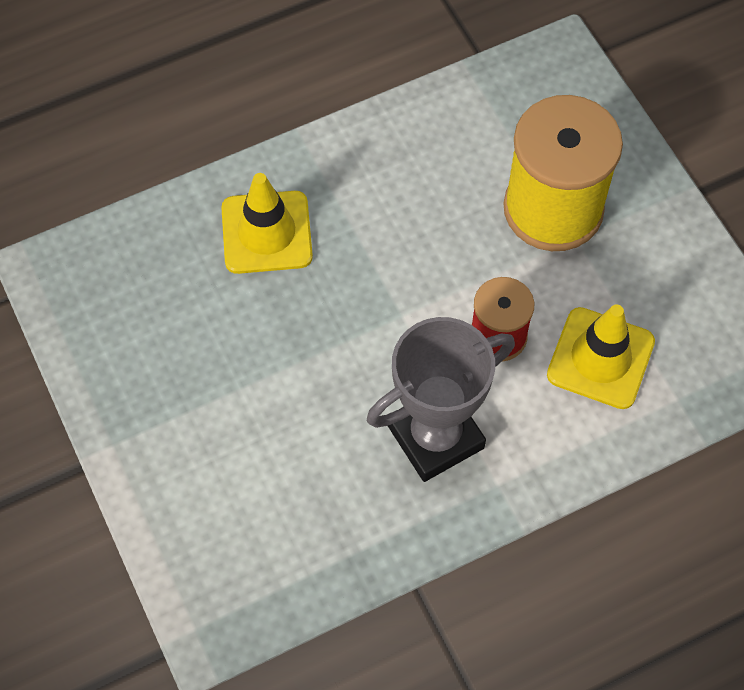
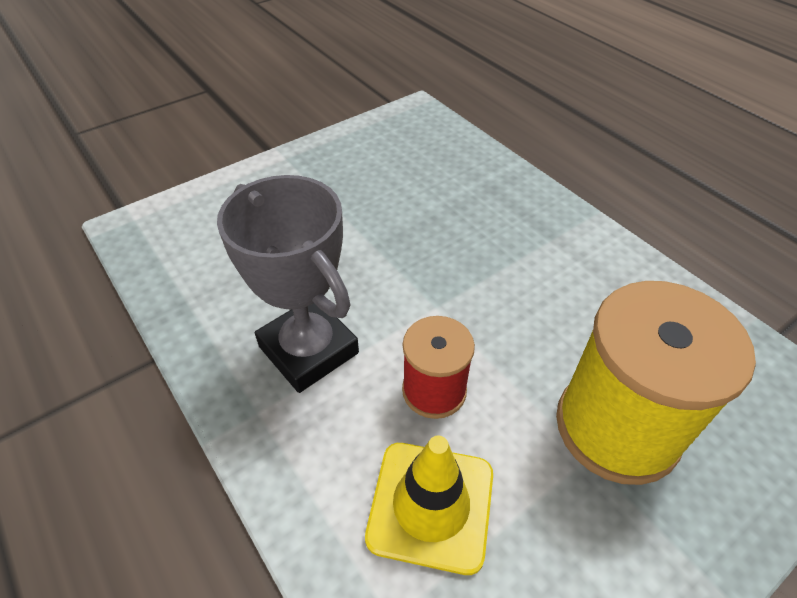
camera: 80 degrees right, 15 degrees down
yellow traffic cone [221,173,313,274] -> none

